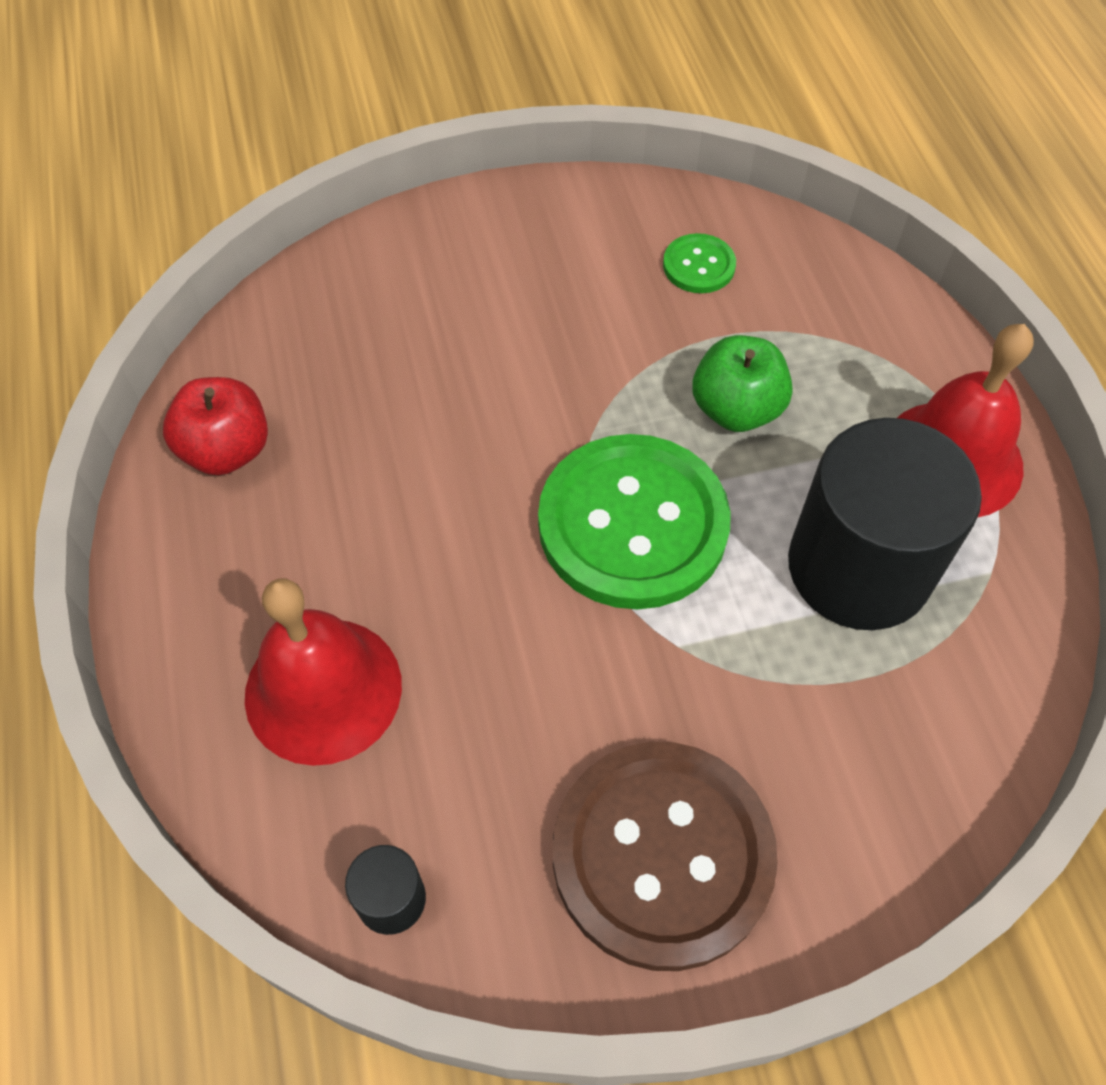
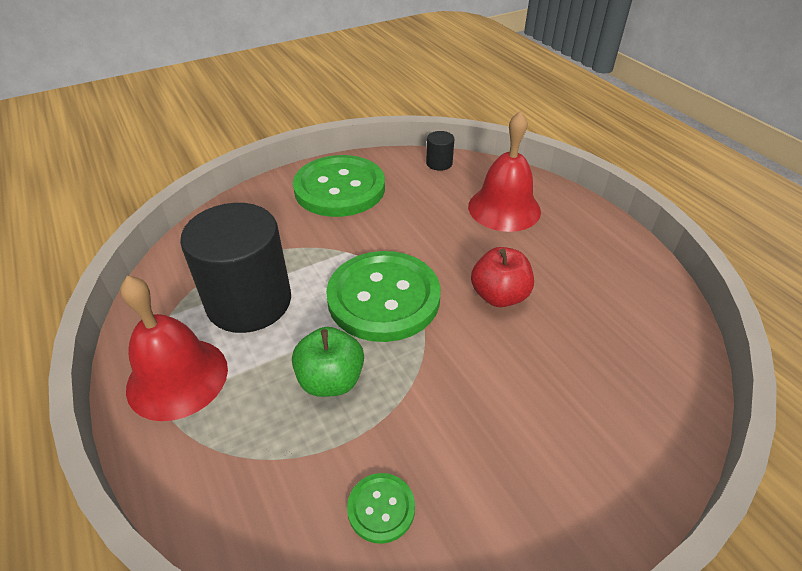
camera: 165 degrees right, 15 degrees down
red apple [163,377,268,475] -> red apple moved to [471,247,534,307]
brown button [553,742,778,971] -> green button [293,155,385,217]

